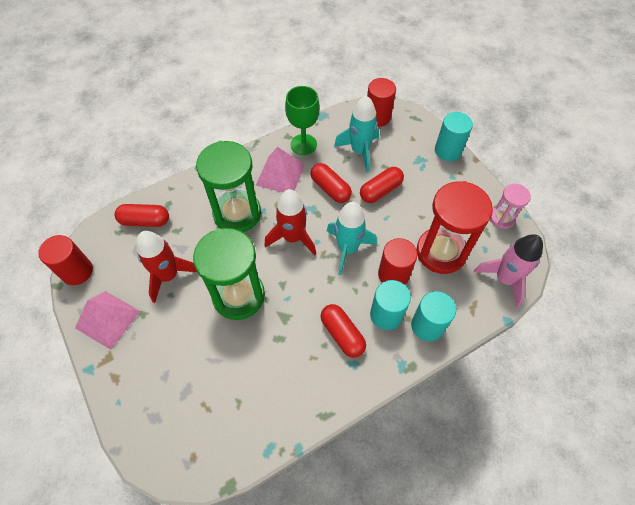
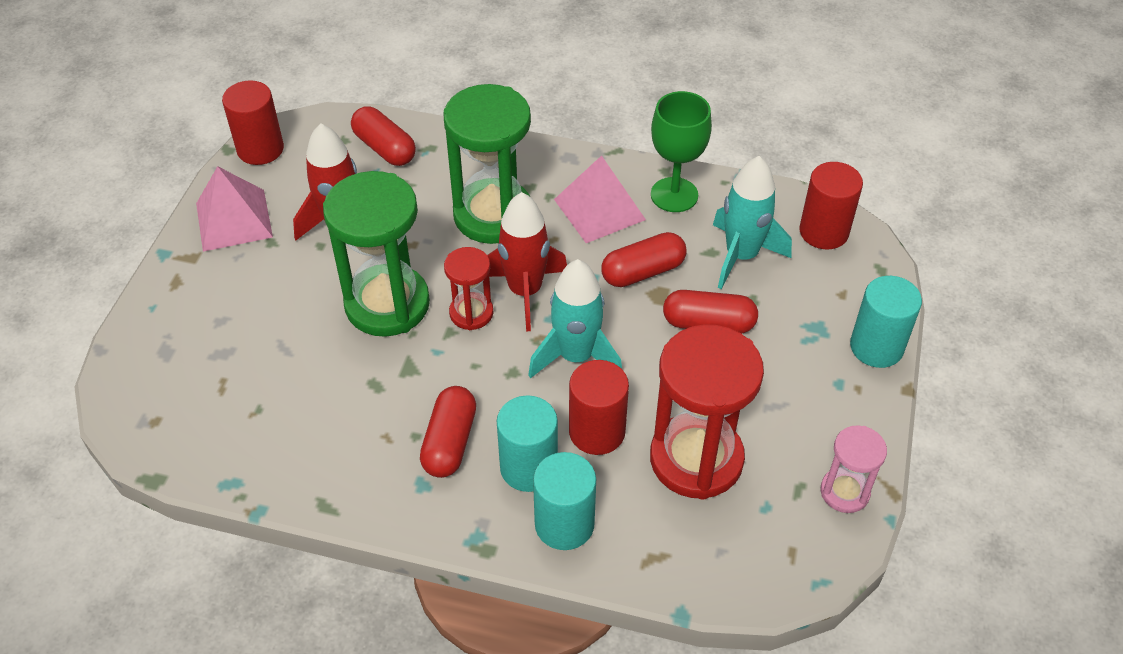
camera: 45 degrees right, 10 degrees down
red capsule [310,163,352,203] -> red capsule turned 60 degrees clockwise [601,232,687,287]
pink rocket [474,234,543,308] -> none
none -> red hourglass [444,247,493,330]

